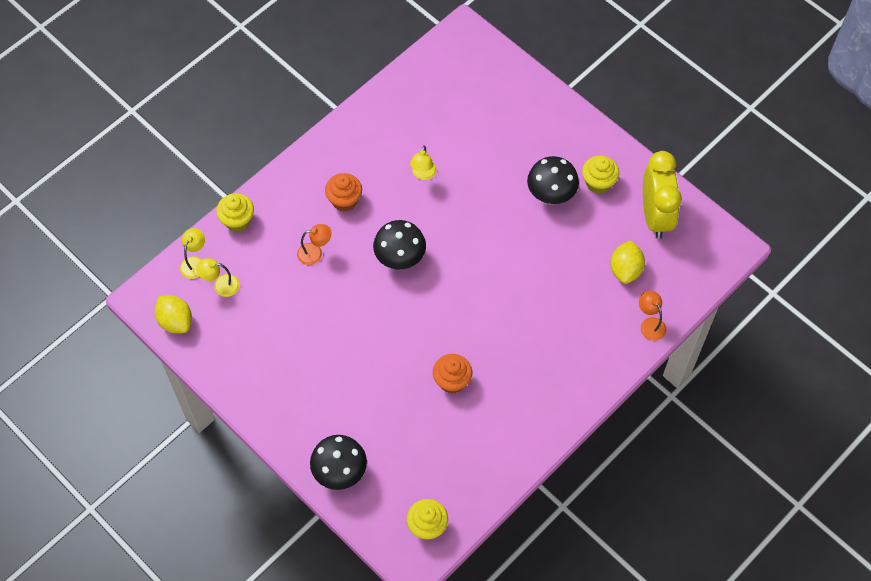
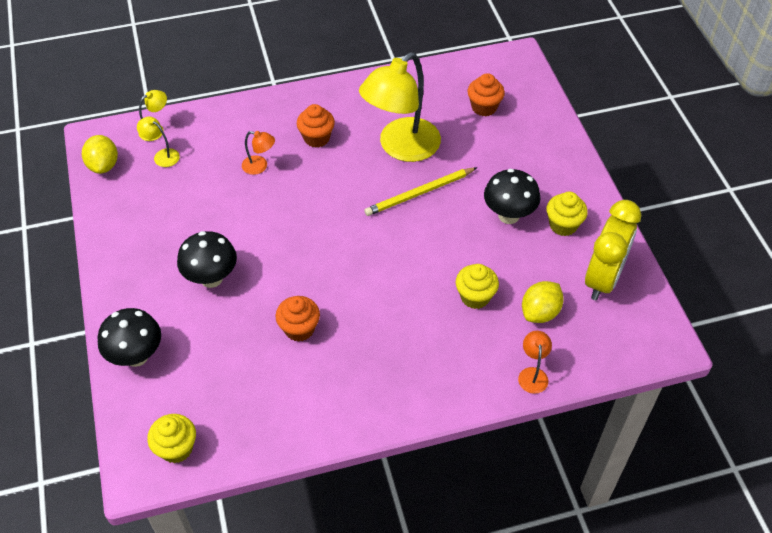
camera: 30 degrees right, 10 degrees down
yellow cupcake [216,193,254,232] -> yellow cupcake moved to [456,264,499,309]
black mushroom [373,220,426,269] -> black mushroom moved to [177,231,237,288]
yellow lamp [410,145,437,180] -> yellow lamp [359,52,441,162], size x2.43
none -> yellow pencil [364,167,477,216]
none -> orange cupcake [467,73,505,116]

